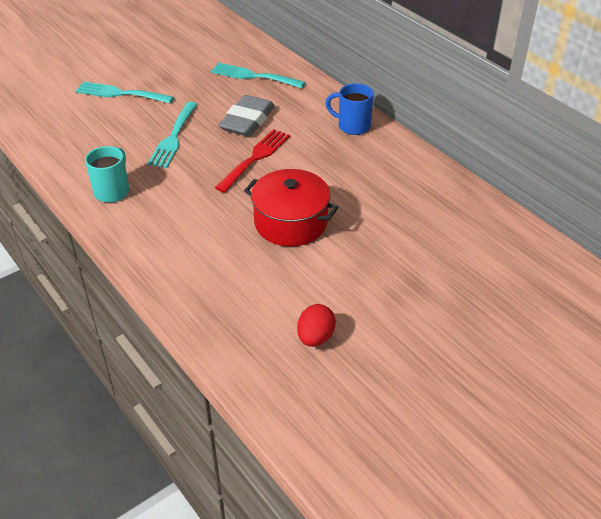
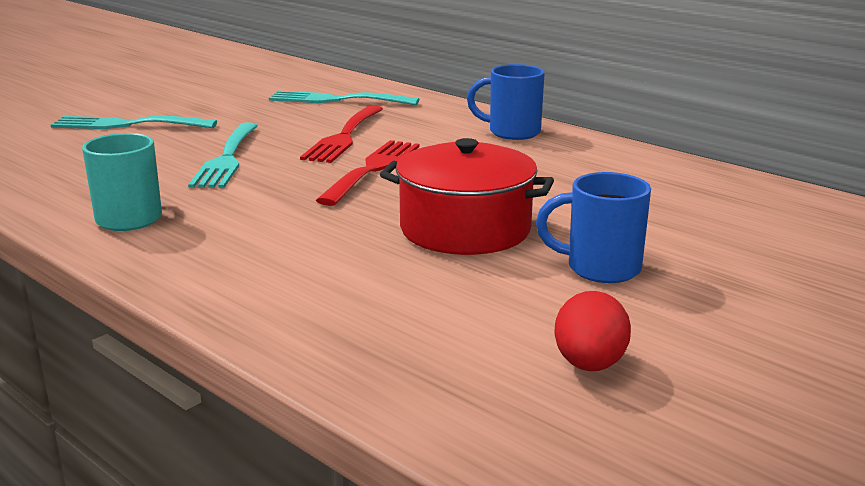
camera: 10 degrees left, 20 degrees down
grey eraser [218,95,275,137] -> red fork [300,105,383,163]
none -> blue mug [536,172,651,283]

